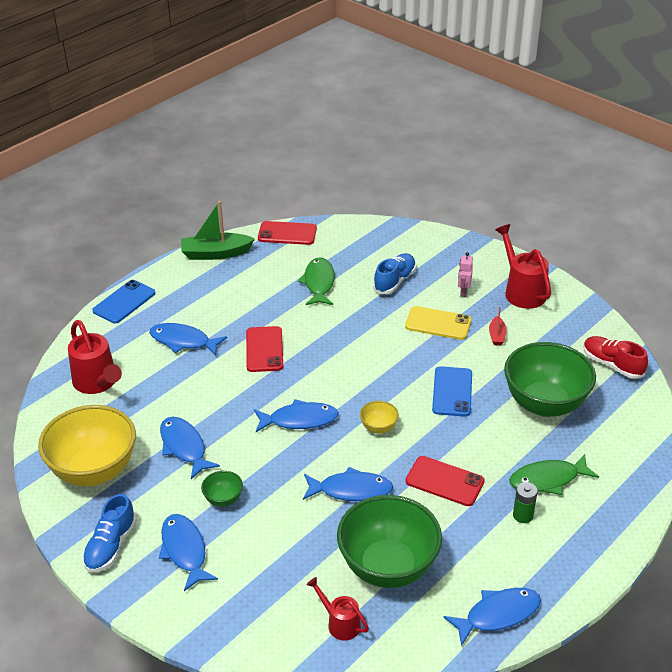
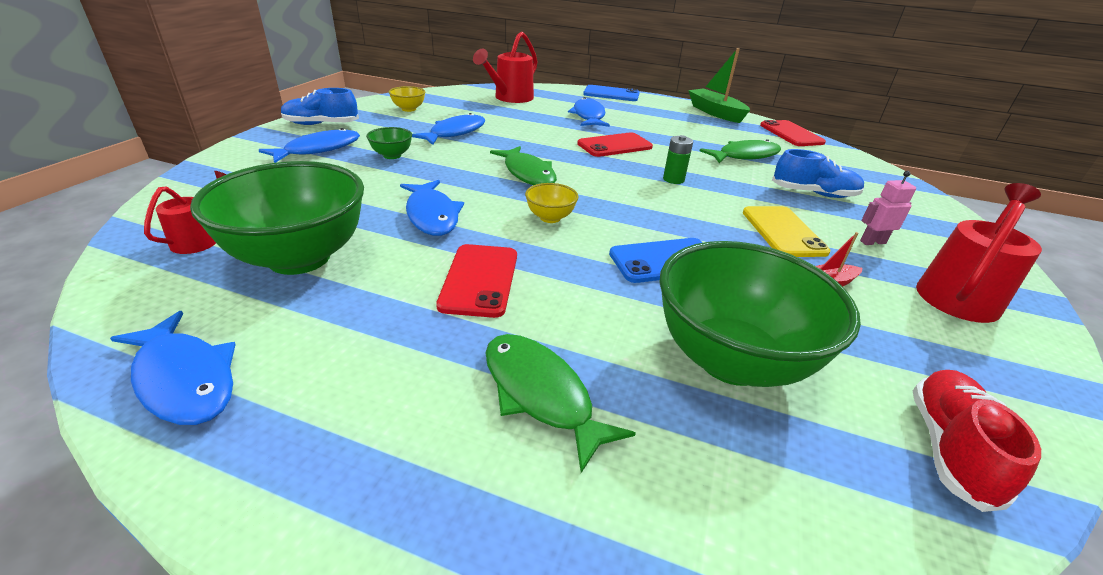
camera: 65 degrees right, 5 degrees down
yellow bowl [38,405,136,486] -> yellow bowl [389,86,425,112], size x0.43
blue fish [254,399,339,432] -> green fish [490,146,557,185]
green battery [513,482,538,523] -> green battery moved to [663,135,693,184]

